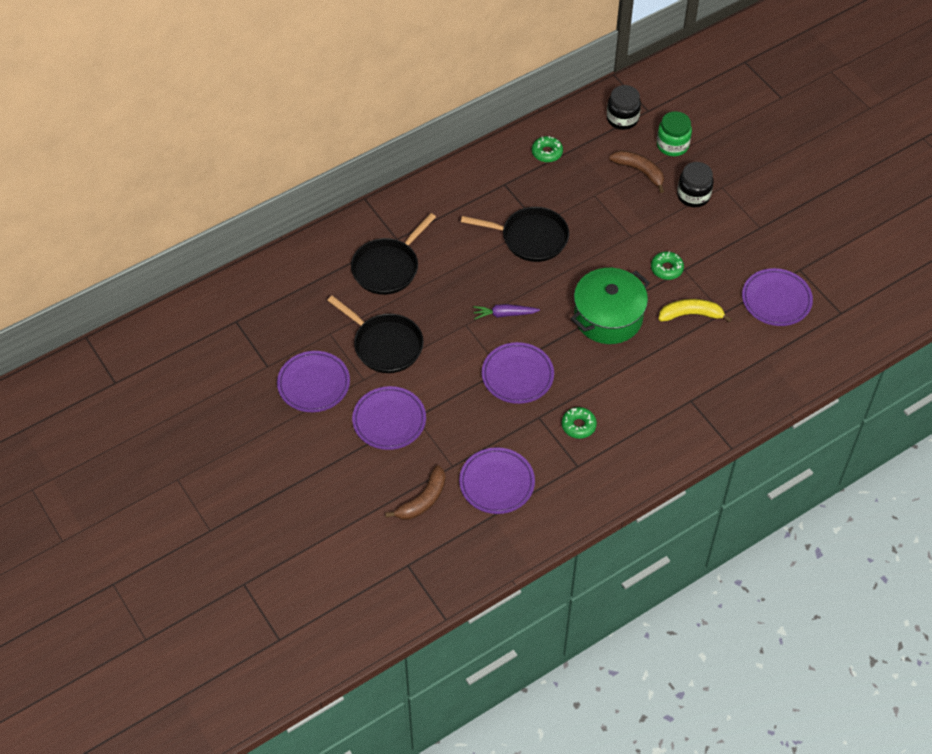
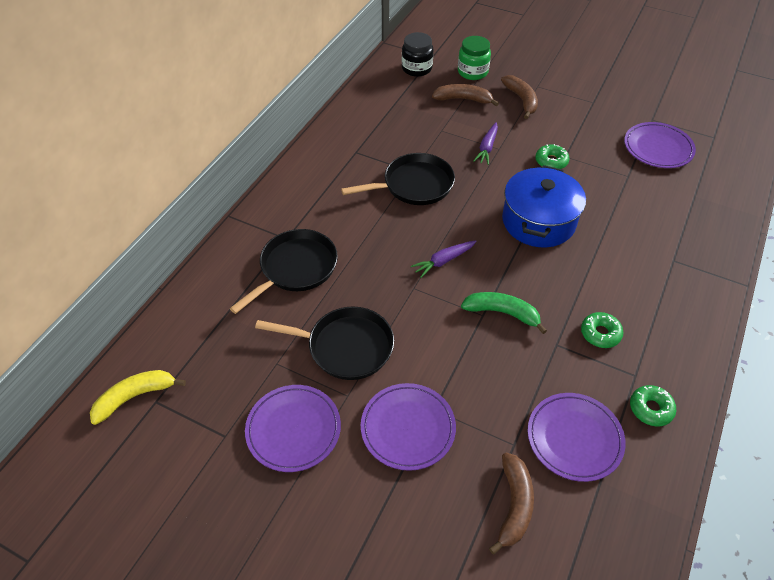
camera: 30 degrees left, 5 degrees down
black pan [351,213,436,295] -> black pan turned 150 degrees counterclockwise [229,229,338,314]
purple plate [482,342,554,404] -> green banana [461,292,547,334]
green donut [532,136,563,162] -> green donut moved to [630,385,676,427]
green pot [571,268,650,344] -> blue pot [502,165,586,247]
yellow banana [658,299,732,323] -> yellow banana moved to [90,370,186,425]
black jar [677,162,714,207] -> brown banana [501,75,538,119]
none -> purple carrot [473,122,498,165]

